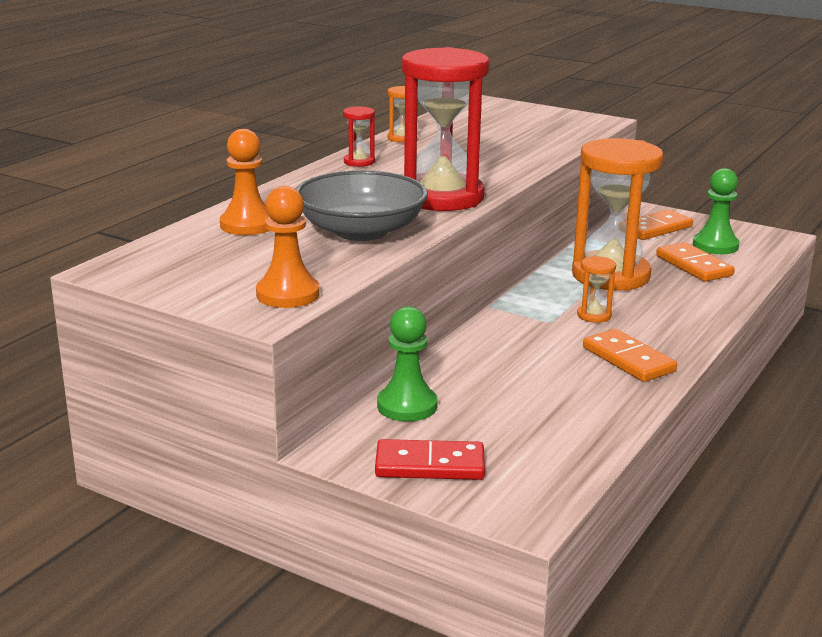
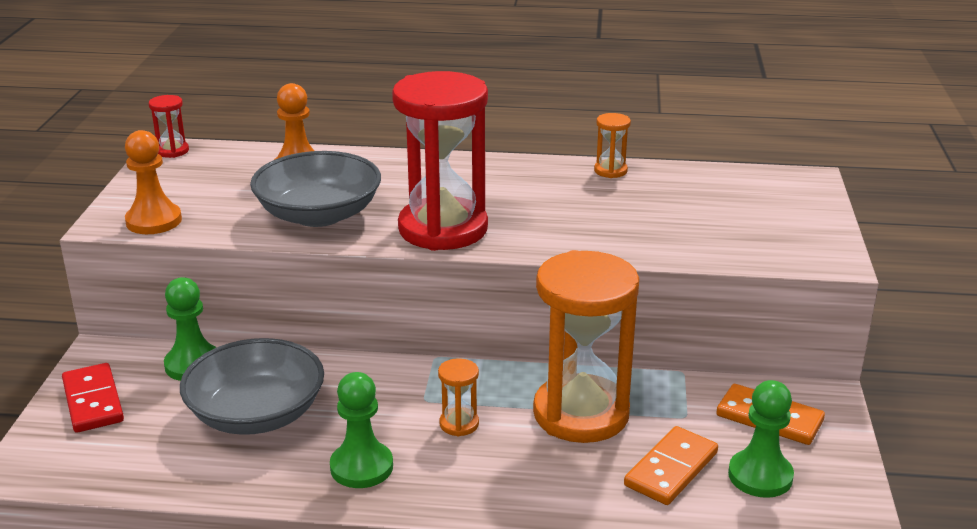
camera: 65 degrees right, 5 degrees up
red hourglass [343,106,375,167] -> red hourglass moved to [149,95,189,158]
orange domino [583,329,677,382] -> green pawn [330,372,393,488]
none -> grey bowl [180,338,324,435]

